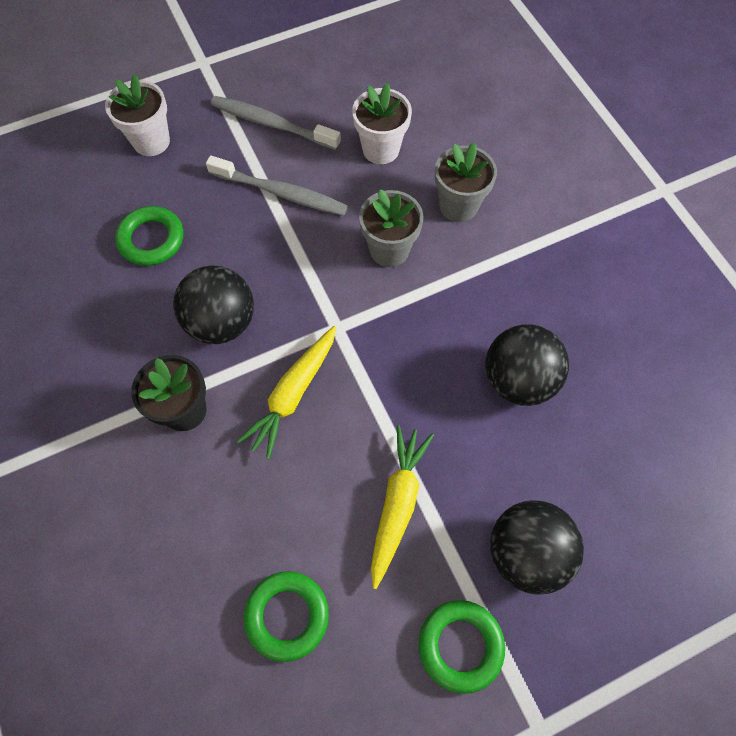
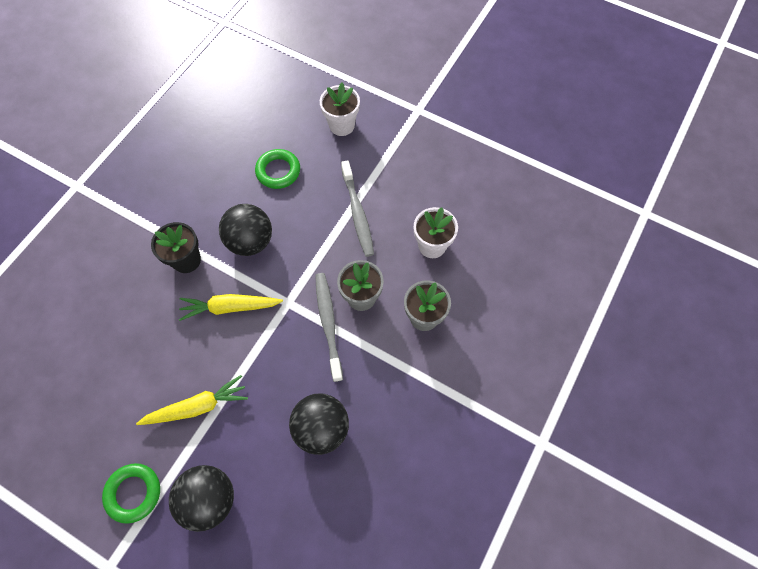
camera: 55 degrees right, 0 degrees up
grey toothbrush [211,96,341,150] -> grey toothbrush moved to [315,273,343,382]
green ring [244,571,329,662] -> none

